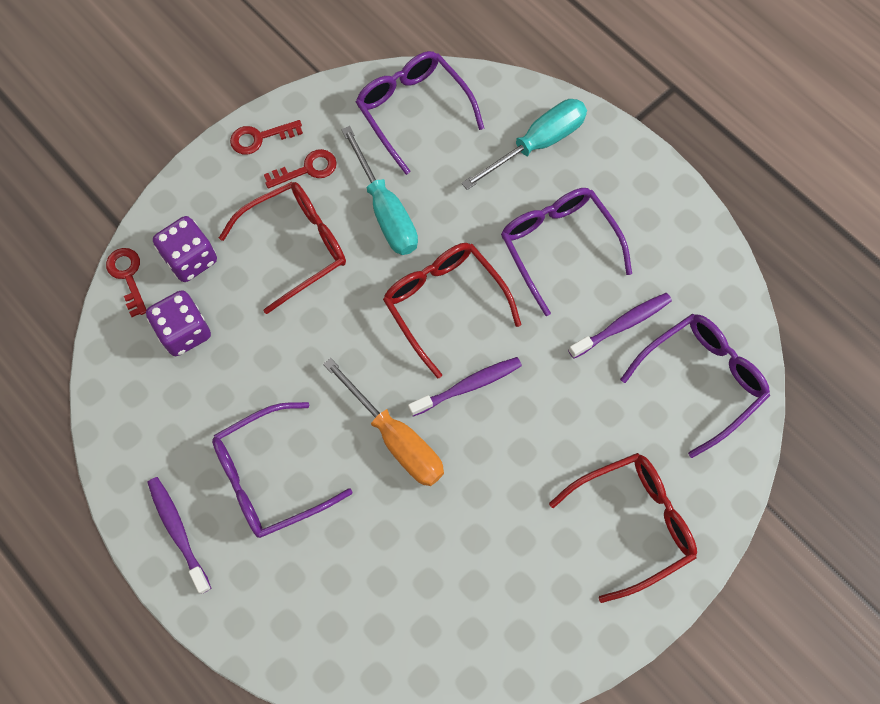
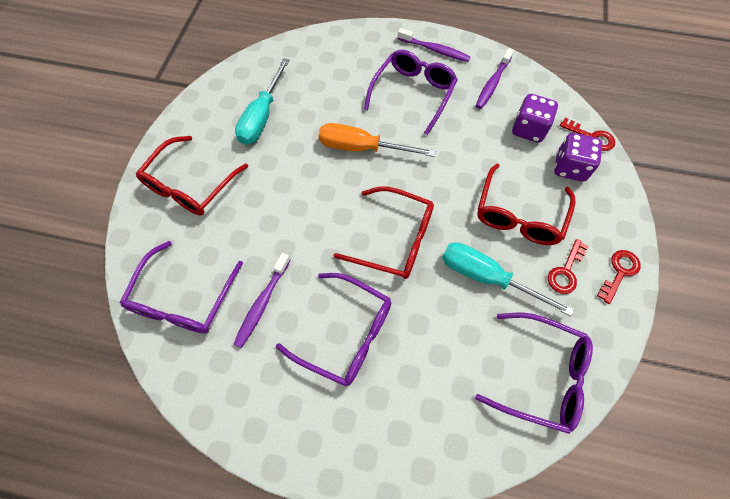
camera: 145 degrees right, 5 degrees down
purple toothbrush [408,357,522,417] -> purple toothbrush moved to [475,48,514,109]
turquoise screwdriver [461,99,587,190] -> turquoise screwdriver moved to [235,58,290,145]

